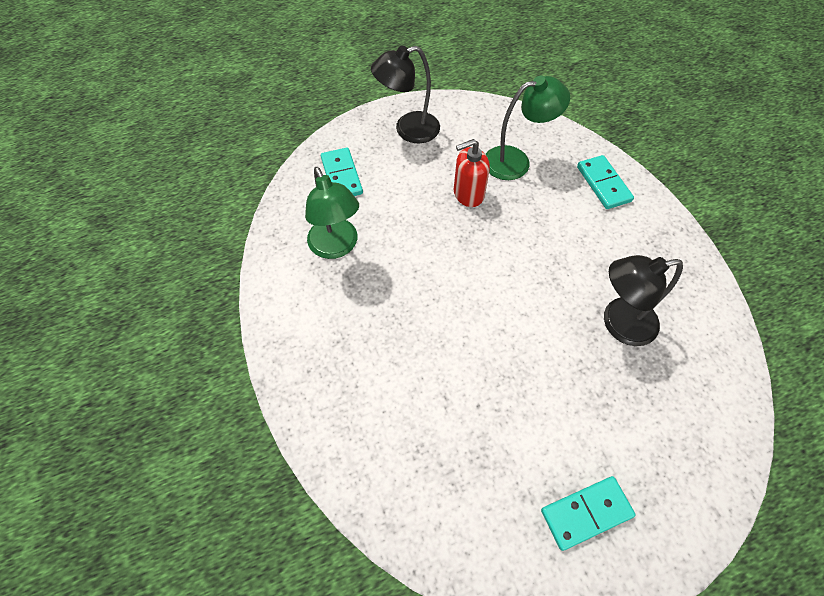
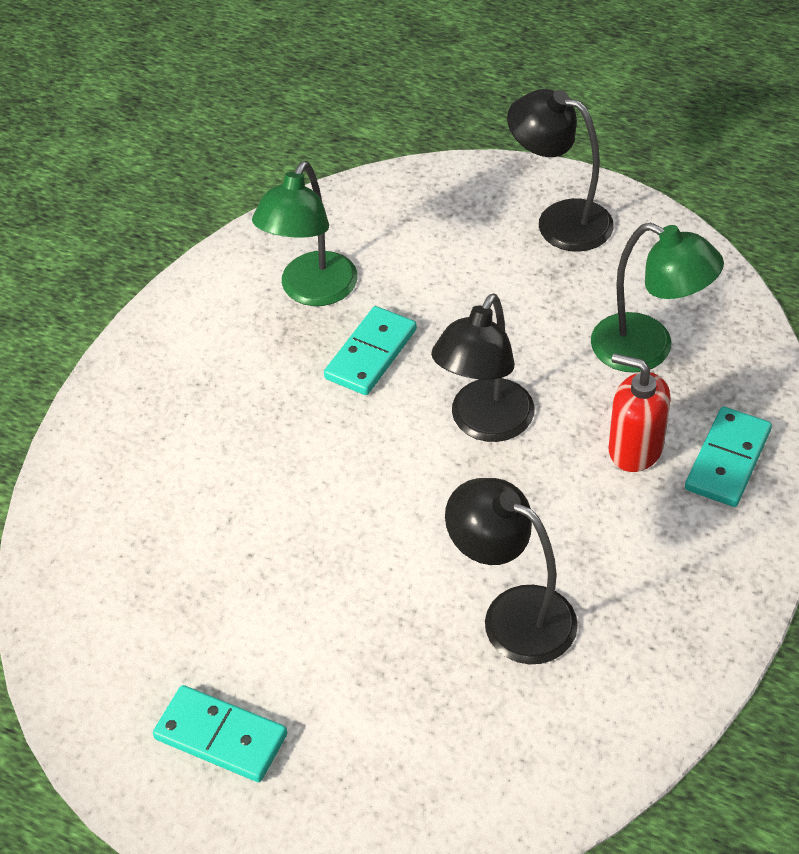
camera: 50 degrees right, 10 degrees down
turquoise domino [321,148,363,196] -> turquoise domino moved to [324,306,417,395]
red soap dispenser [454,139,490,207] -> red soap dispenser moved to [608,353,671,472]
none -> black lamp [431,294,535,442]

